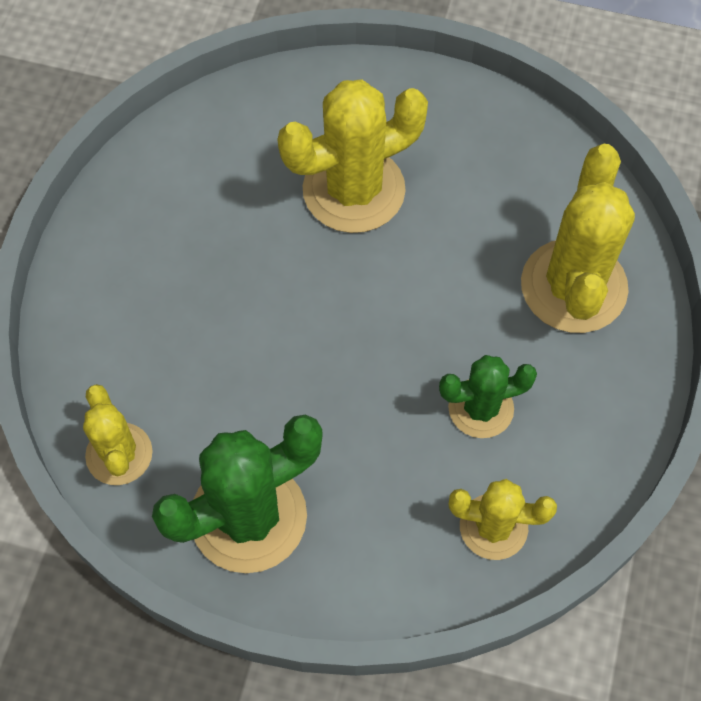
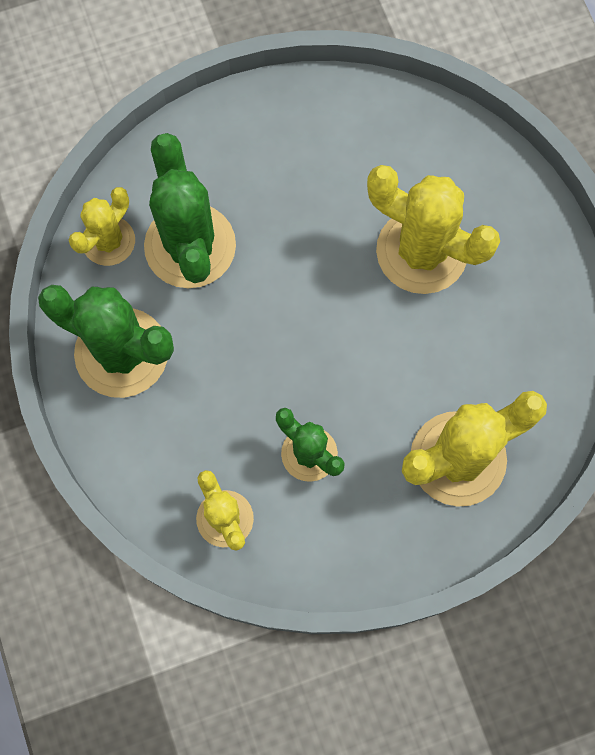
camera: 55 degrees right, 10 degrees up
none -> green cactus [144,133,236,288]

